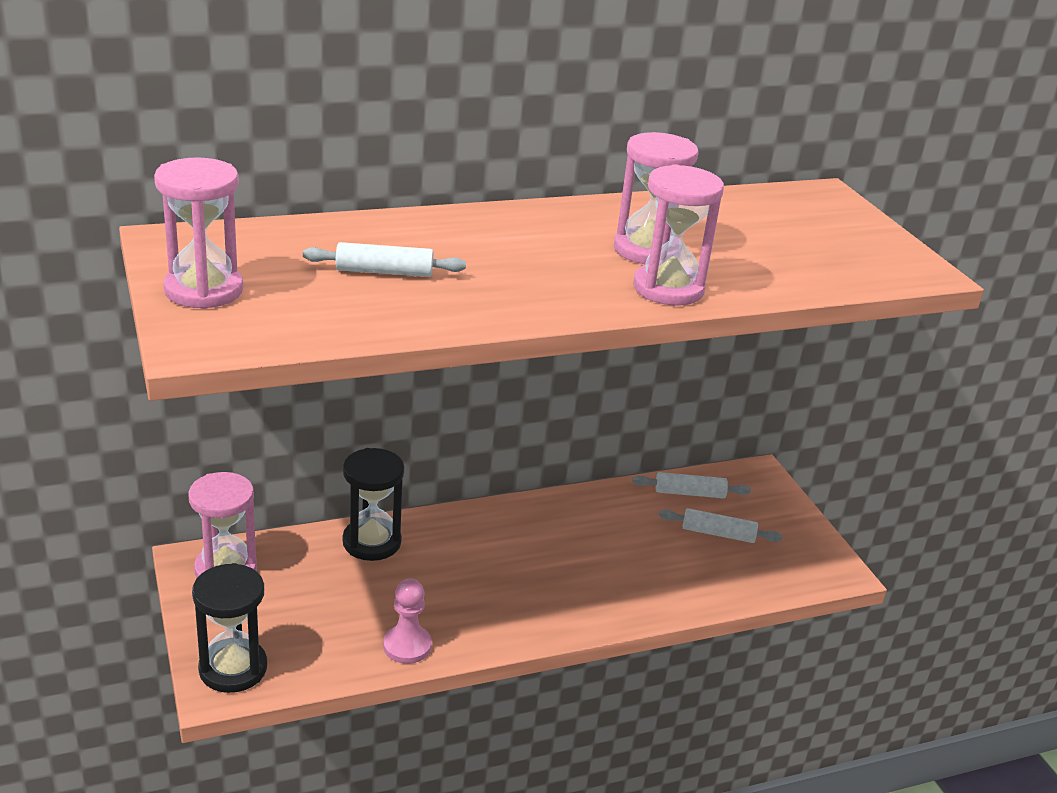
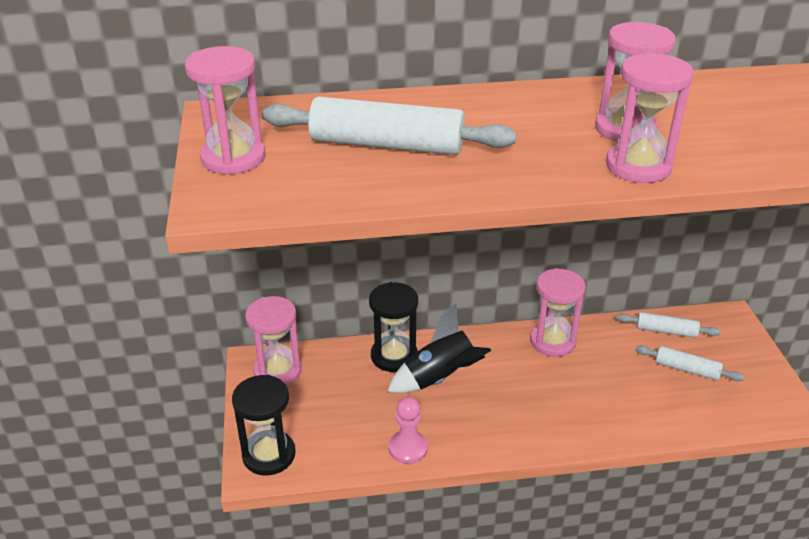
camera: 15 degrees right, 5 degrees up
white rolling pin [303,242,466,277] -> white rolling pin [262,97,516,155], size x1.84
none -> black rocket [387,304,491,393]
none -> pink hourglass [530,268,586,357]

